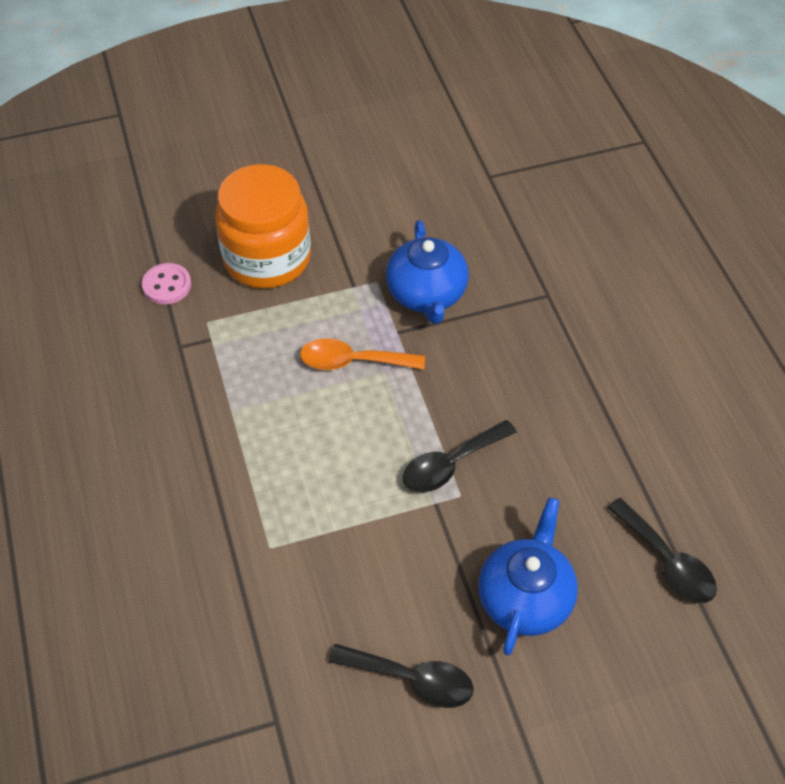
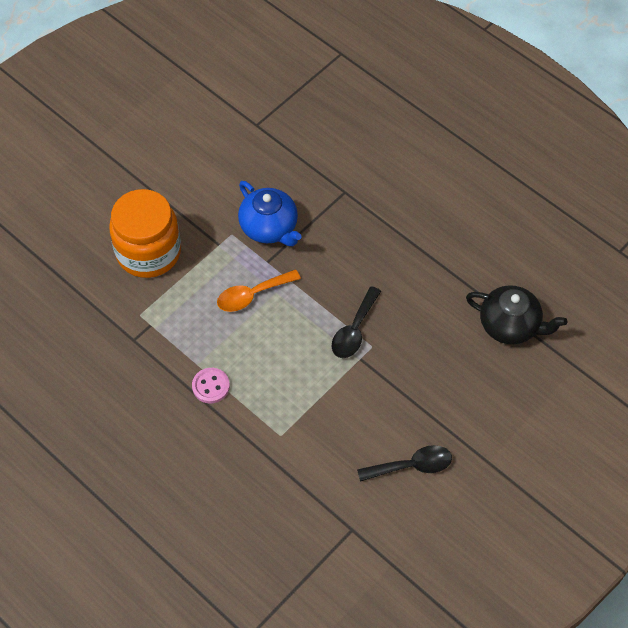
camera: 30 degrees left, 5 degrees up
pink button [142,263,191,304] -> pink button moved to [192,368,230,403]
blue teapot [478,497,578,655] -> none
black spoon [607,498,717,603] -> black teapot [466,285,567,344]

